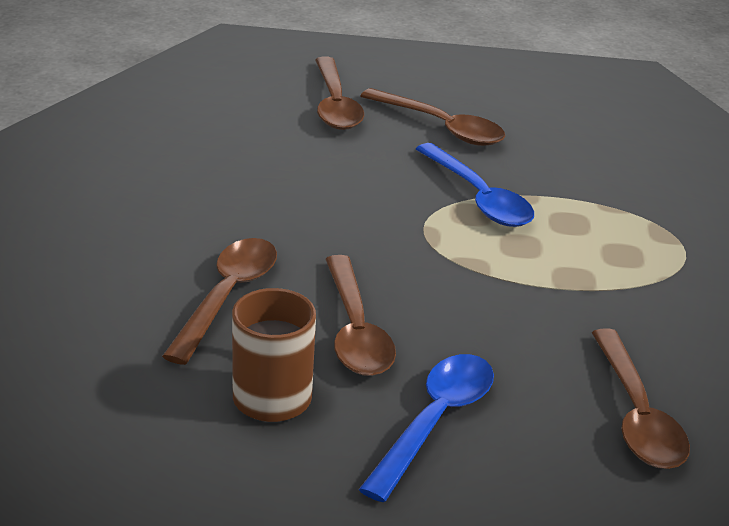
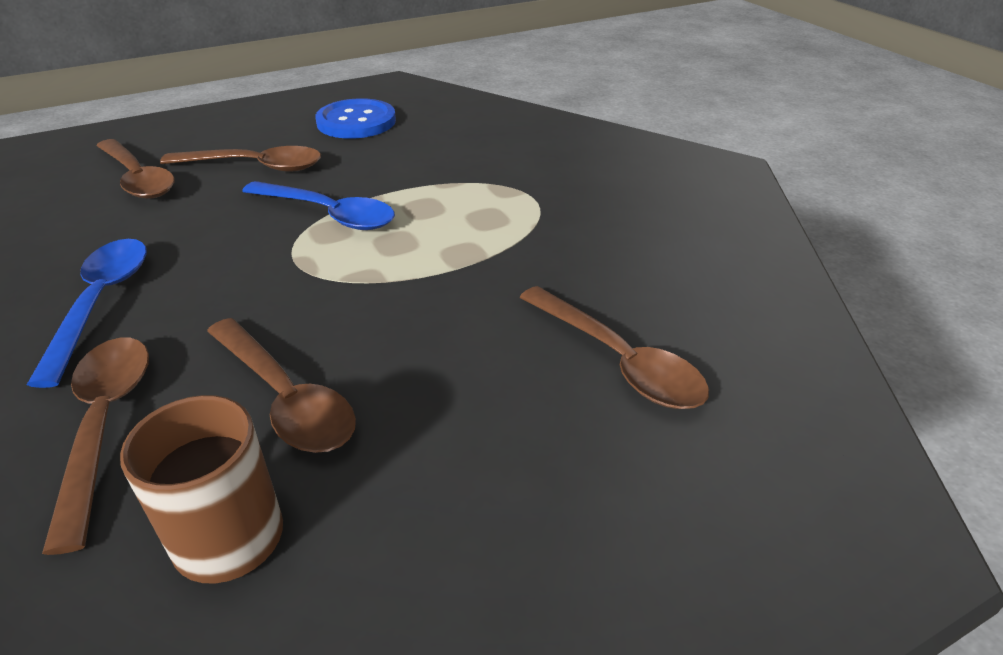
camera: 30 degrees left, 5 degrees up
blue spoon [358,354,494,502] -> blue spoon moved to [27,239,147,388]
none -> blue button [315,98,396,139]

